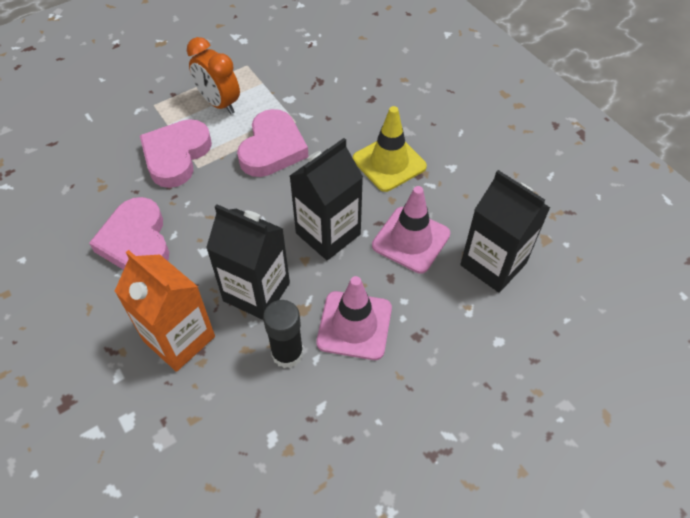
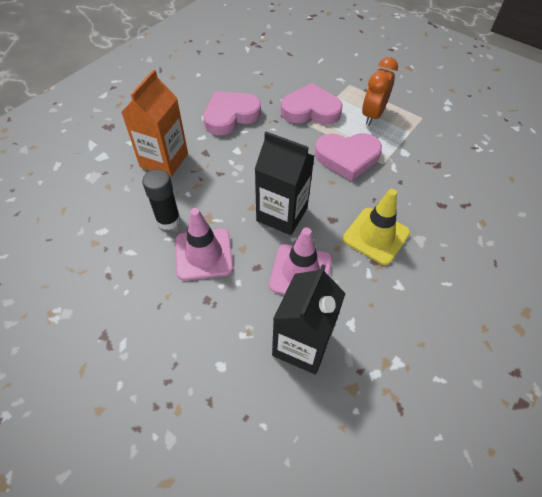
camera: 70 degrees right, 0 degrees up
black carton [206,204,290,320] -> none

